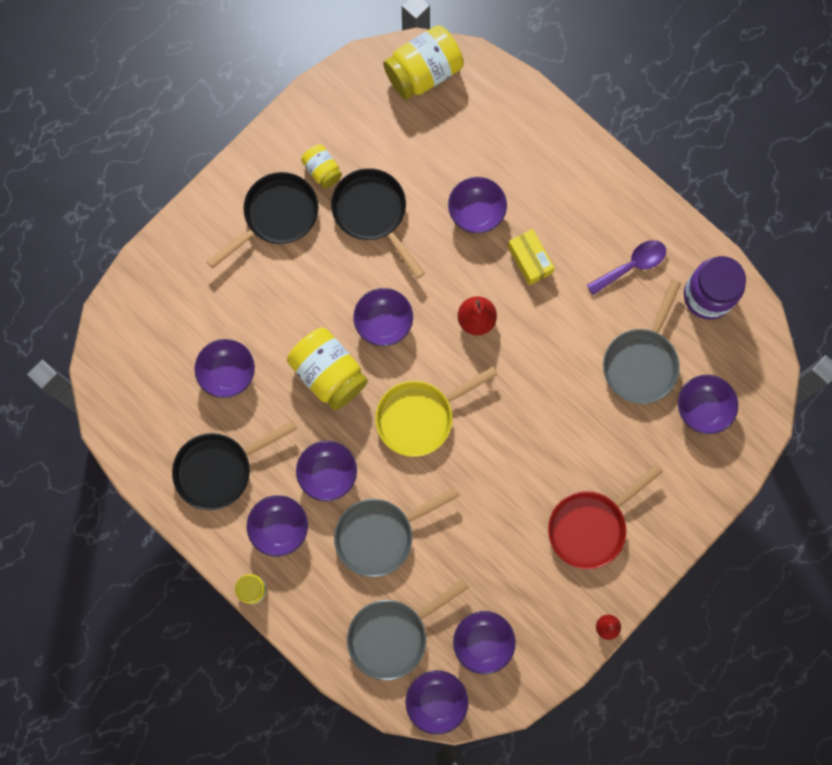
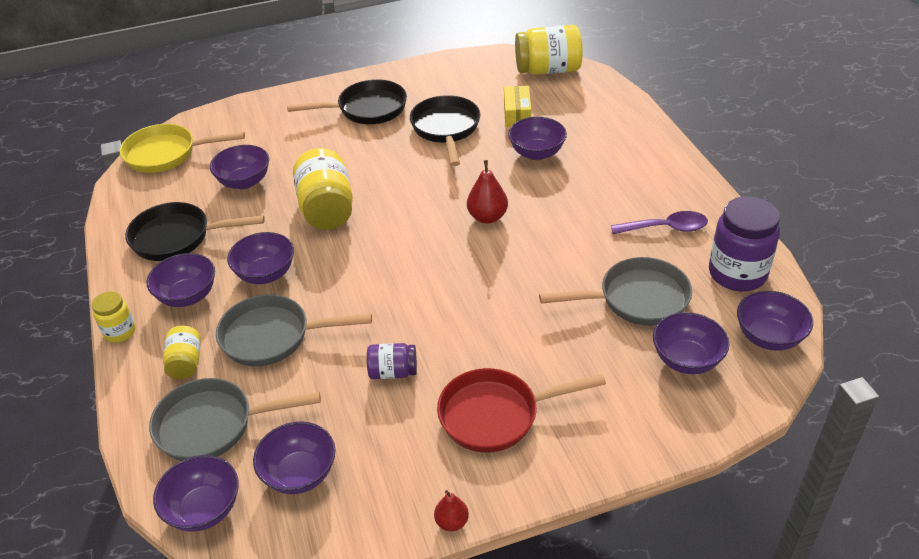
camera: 30 degrees right, 35 degrees down
yellow jar [301,144,342,188] -> yellow jar moved to [163,326,201,379]
purple bowl [353,288,413,346] -> purple bowl moved to [737,291,813,351]
yellow pan [375,366,498,457] -> yellow pan moved to [120,124,245,173]
yellow box [508,229,555,285] -> yellow box moved to [504,86,531,127]
grey pan [603,279,681,404] -> grey pan turned 150 degrees counterclockwise [539,257,692,326]
none -> purple jar [367,343,417,379]

